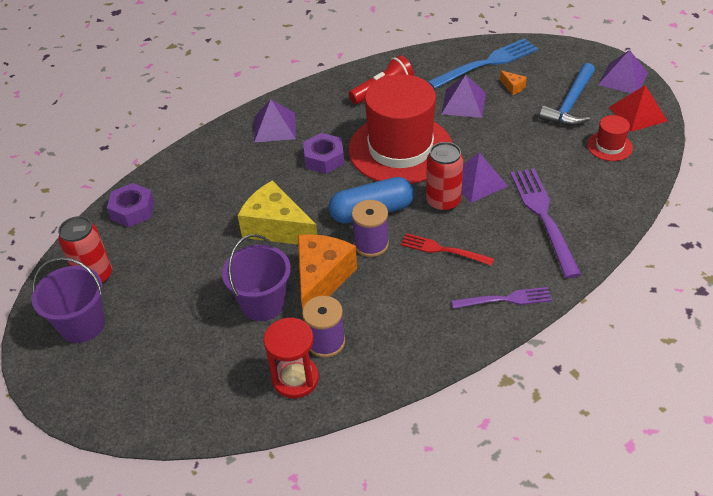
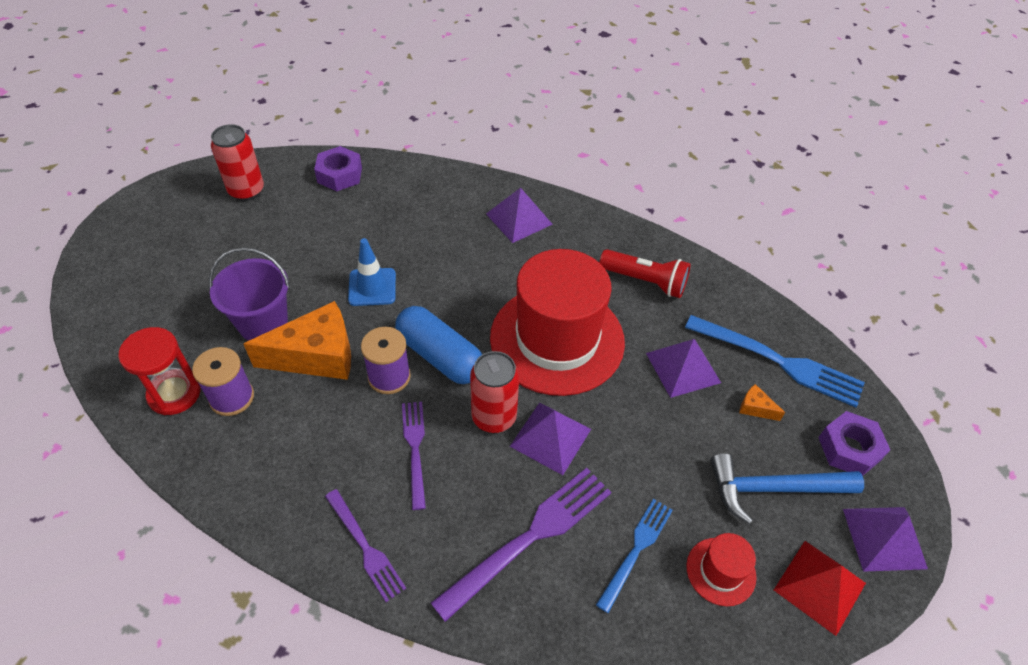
camera: 55 degrees right, 5 degrees up
purple bucket [32,257,105,343] -> none
yellow cheese [237,180,317,245] -> blue traffic cone [348,238,396,306]
purple nut [303,133,344,174] -> purple nut moved to [818,411,890,476]
red fork [401,233,494,266] -> purple fork [402,402,426,510]
orange cheese [500,70,527,95] -> orange cheese turned 105 degrees clockwise [739,384,785,421]
none -> blue fork [596,499,673,613]

